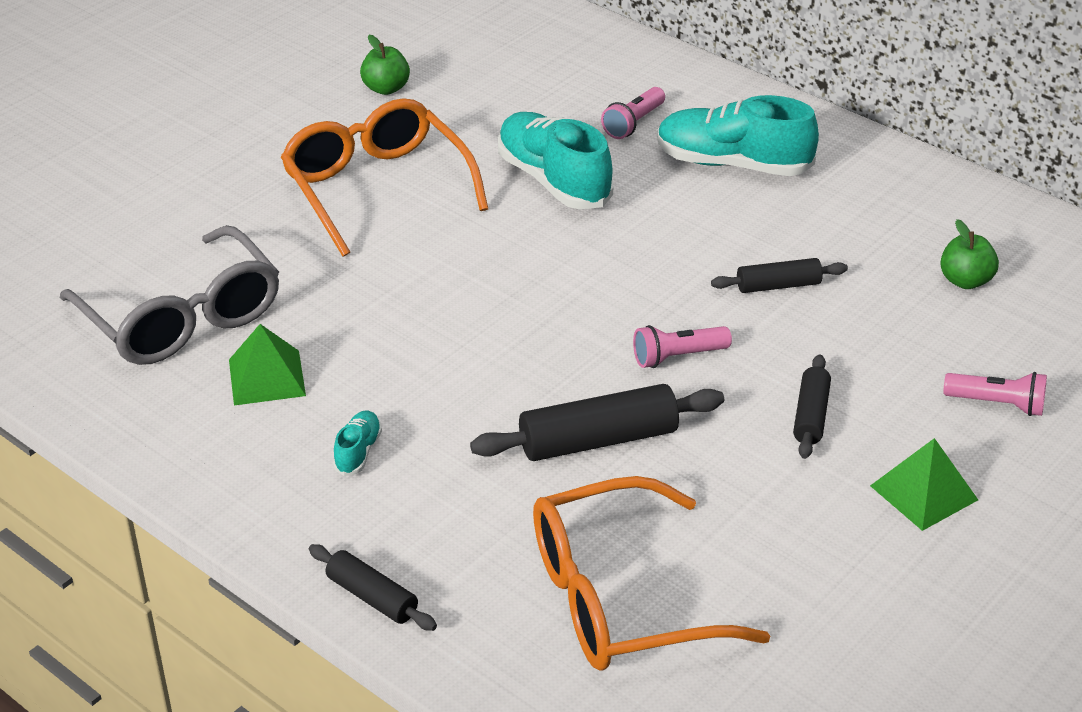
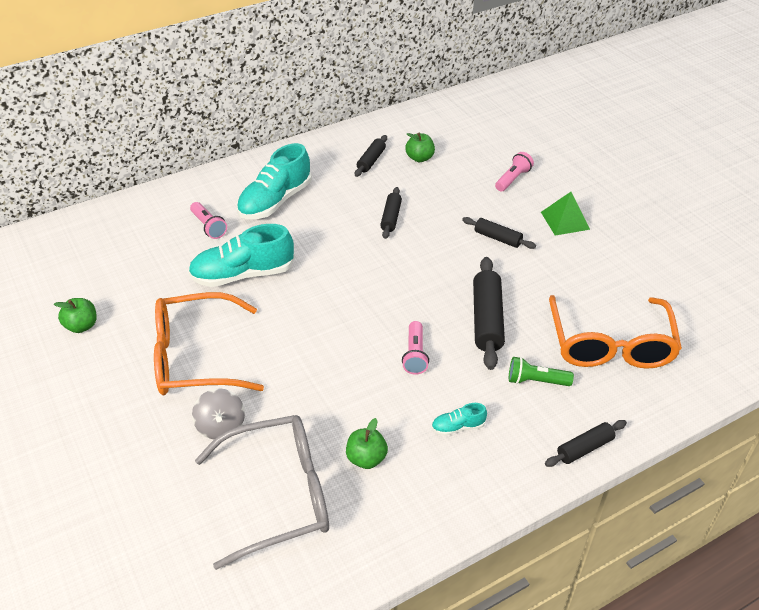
camera: 70 degrees left, 5 degrees up
green pyramid [229,324,306,406] -> green apple [346,418,388,469]
turquoise shoe [333,411,382,476] -> turquoise shoe turned 45 degrees counterclockwise [431,403,487,436]
pink flashlight [633,325,732,368] -> pink flashlight moved to [402,321,429,375]
none -> grey spinning top [192,388,245,439]
none -> black rolling pin [355,135,387,177]
none -> green flashlight [509,357,574,386]

